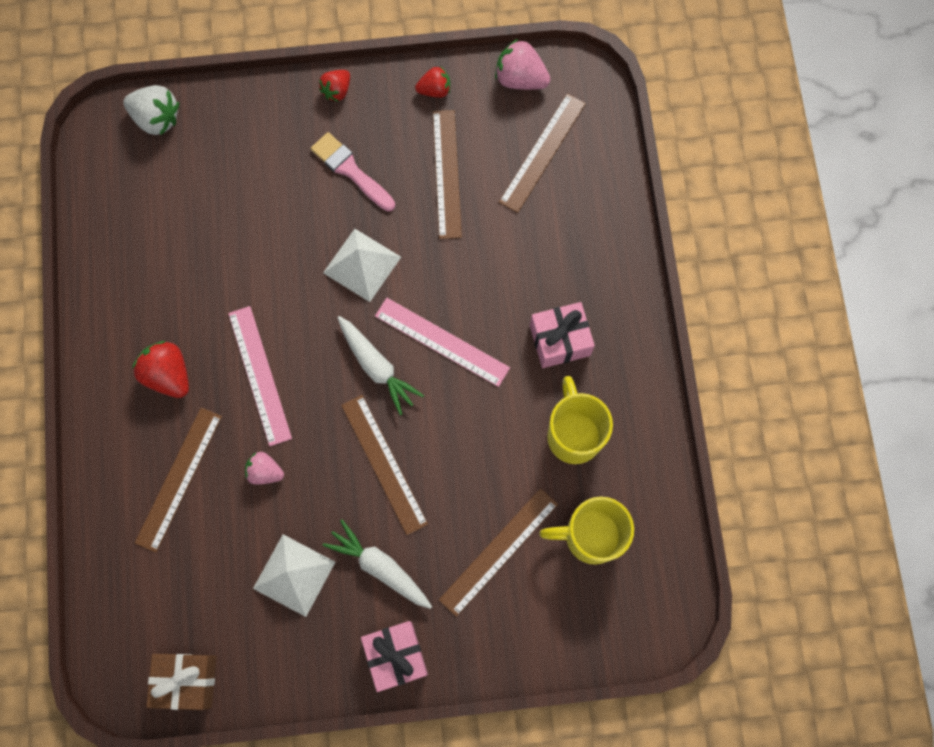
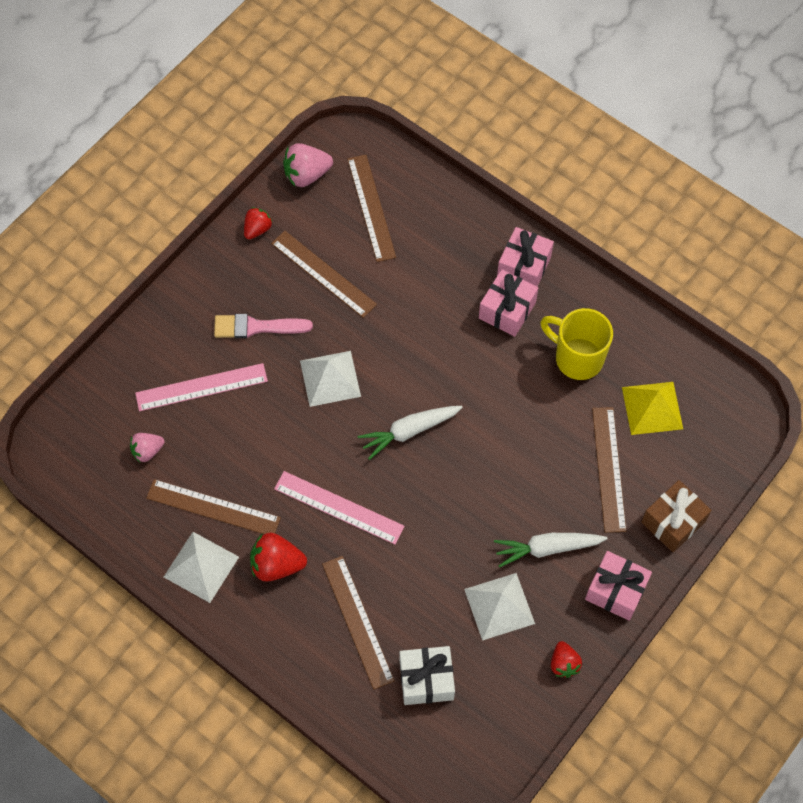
camera: 45 degrees left, 10 degrees down
white strawberry [123,85,179,136] -> none
brown gift [146,654,216,710] -> brown gift moved to [641,480,712,552]
pink strawberry [245,452,284,485] -> pink strawberry moved to [130,433,165,462]
red strawberry [319,70,350,102] -> red strawberry moved to [551,641,582,678]
white carrot [337,316,424,415] -> white carrot turned 150 degrees clockwise [358,406,463,460]
brown ruler [341,395,428,535] -> brown ruler moved to [146,479,281,534]
pink ruler [375,298,510,387] -> pink ruler moved to [135,363,268,411]
yellow mug [539,497,634,565] -> yellow pyramid [622,382,683,435]
none -> white pyramid [164,532,239,603]
none -> white gift [400,646,455,705]
none -> pink gift [497,227,554,287]

